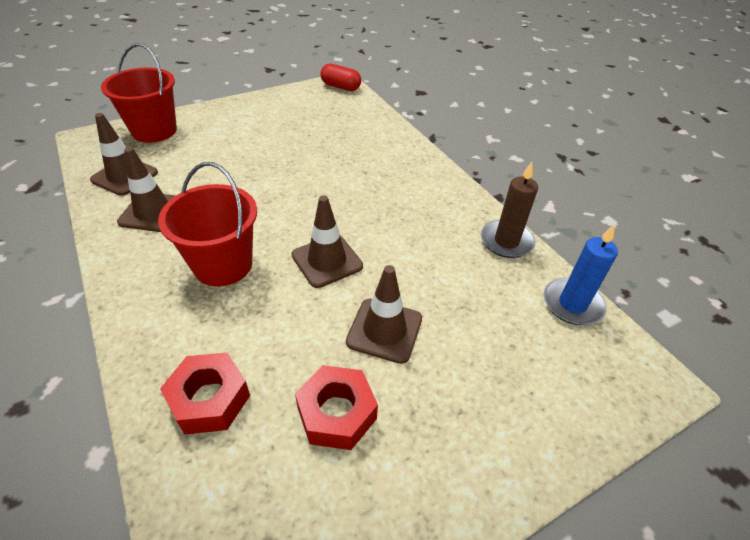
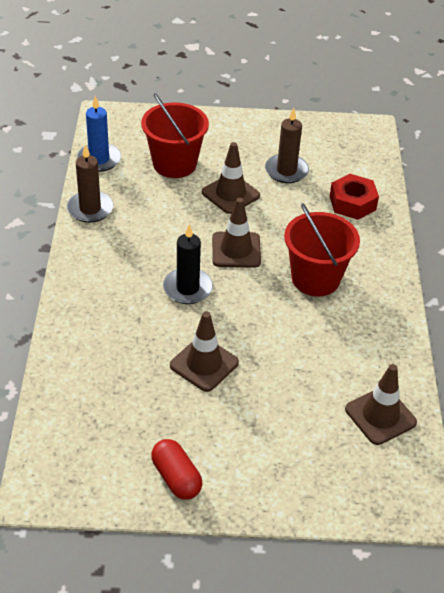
camera: 150 degrees left, 0 degrees up
red bucket [101,43,177,143] -> red bucket moved to [141,93,209,178]
brown traffic cone [117,147,176,232] -> brown traffic cone moved to [170,312,239,392]
red nut [295,365,378,450] -> brown candle [265,108,309,183]
red capsule [320,63,361,91] -> red capsule moved to [151,439,202,500]
none -> black candle [163,224,213,304]

